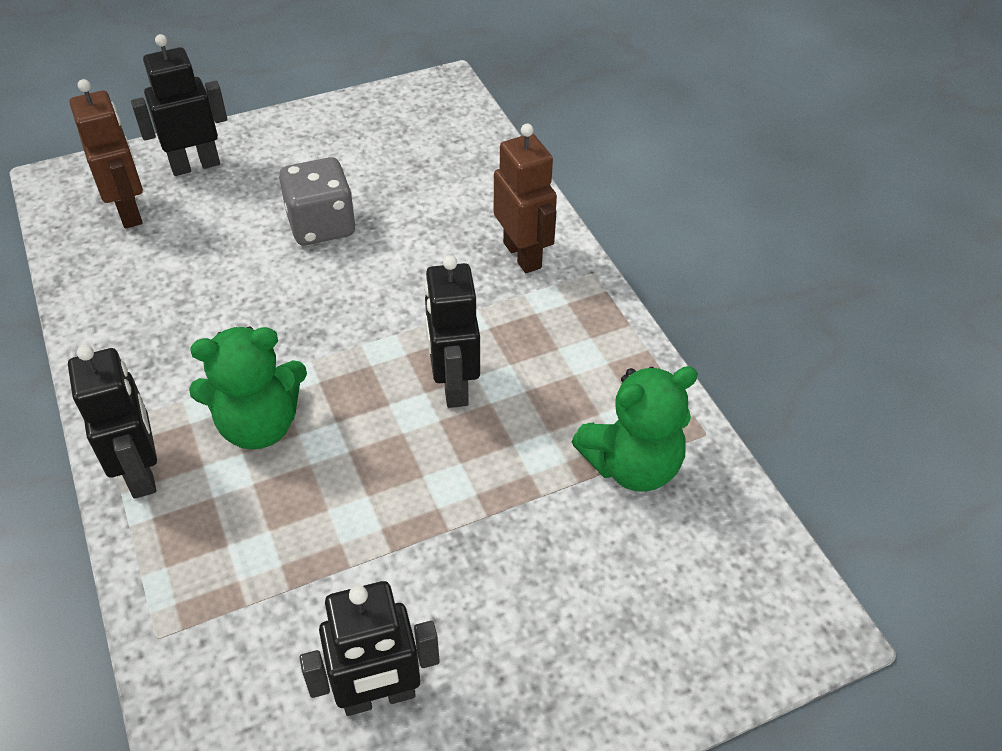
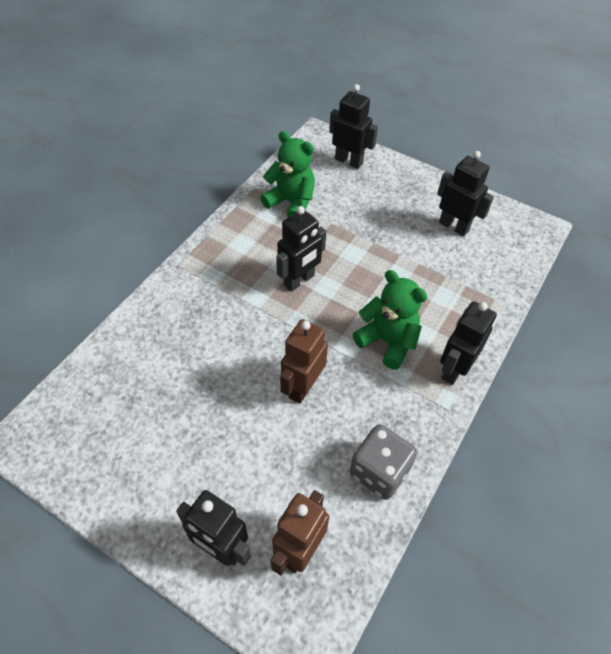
camera: 125 degrees left, 5 degrees up
grey dice [279,157,355,245] -> grey dice moved to [350,424,417,500]
brown robot [494,124,557,273] -> brown robot moved to [280,319,328,404]
none -> black robot [329,84,378,169]

